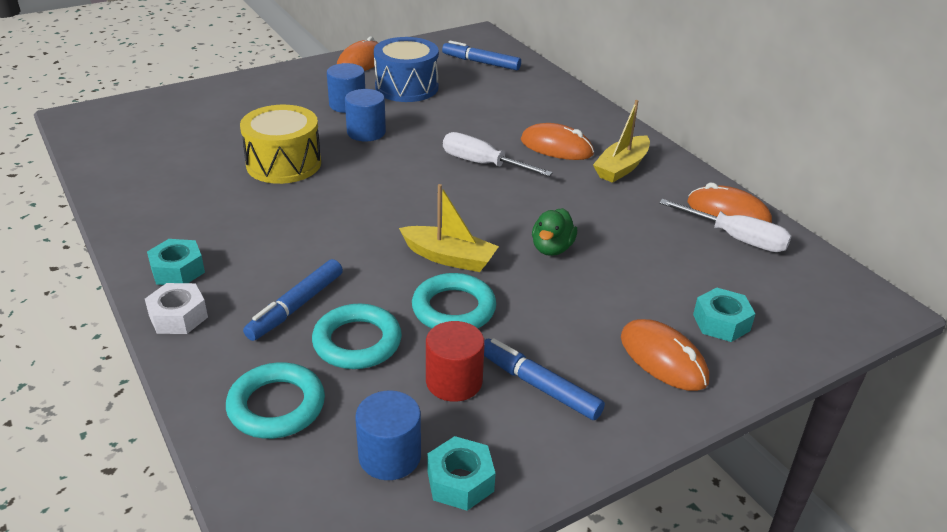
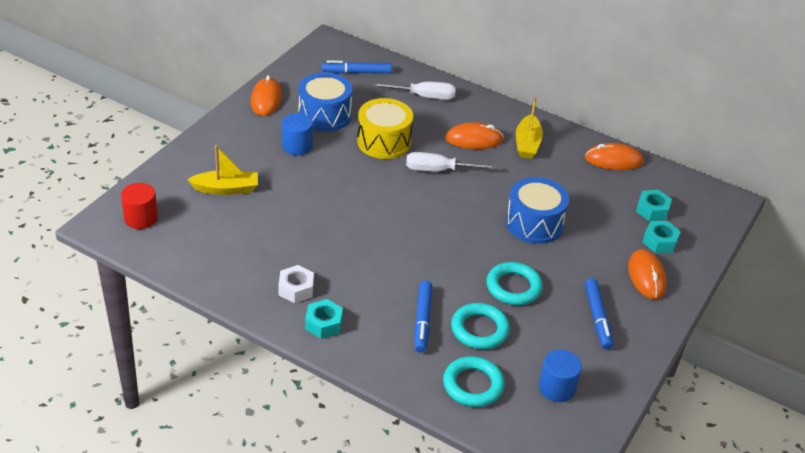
camera: 30 degrees left, 5 degrees up
white nut [145,283,208,334] -> white nut moved to [278,265,314,303]
yellow drum [240,105,321,184] -> yellow drum moved to [357,98,413,159]
blue cylinder [345,89,386,141] -> none
yellow boat [399,184,499,272] -> yellow boat moved to [187,145,258,195]
red cylinder [426,321,485,402] -> red cylinder moved to [121,183,158,229]
turquoise nut [427,436,496,511] -> turquoise nut moved to [636,190,672,221]
blue marker [484,338,605,420] -> blue marker turned 105 degrees counterclockwise [585,278,613,349]
green duck [532,208,577,256] -> blue drum [506,177,569,244]
orange mouse [621,319,709,391] -> orange mouse turned 60 degrees clockwise [628,249,667,300]
white screwdriver [659,199,792,252] -> white screwdriver moved to [372,82,456,100]

